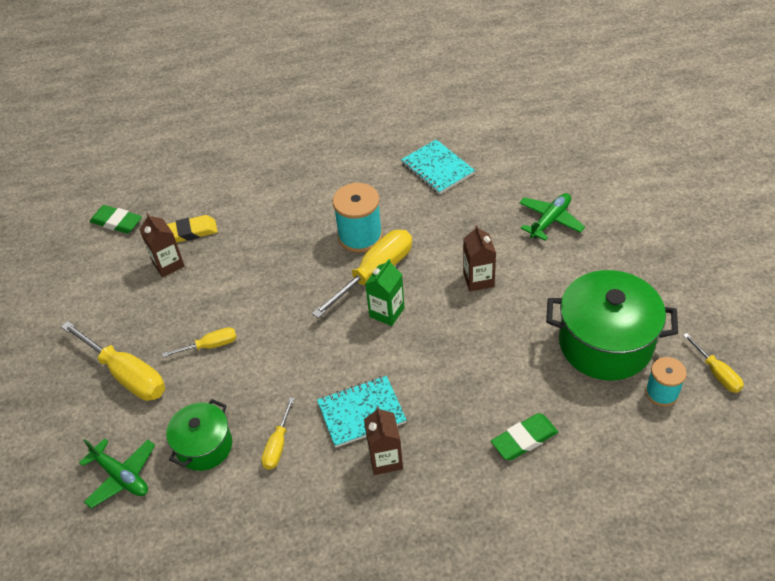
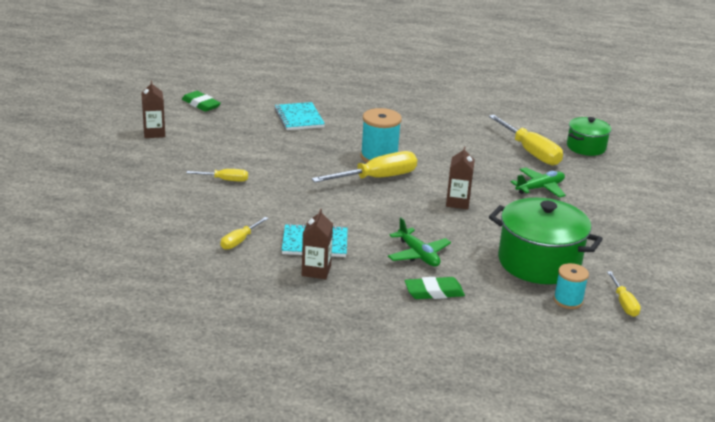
camera: 15 degrees right, 20 degrees down
yellow screwdriver [61,321,165,401] -> yellow screwdriver moved to [489,115,563,166]
green plane [79,438,155,508] -> green plane moved to [388,217,451,267]
brown carton [139,213,185,278] -> brown carton moved to [141,81,165,138]
green pot [166,399,232,471] -> green pot moved to [567,117,611,156]
yellow eraser [167,215,218,243] -> none
green carton [365,259,405,326] -> none
turquoise notebook [401,139,475,195] -> turquoise notebook moved to [274,102,325,130]

